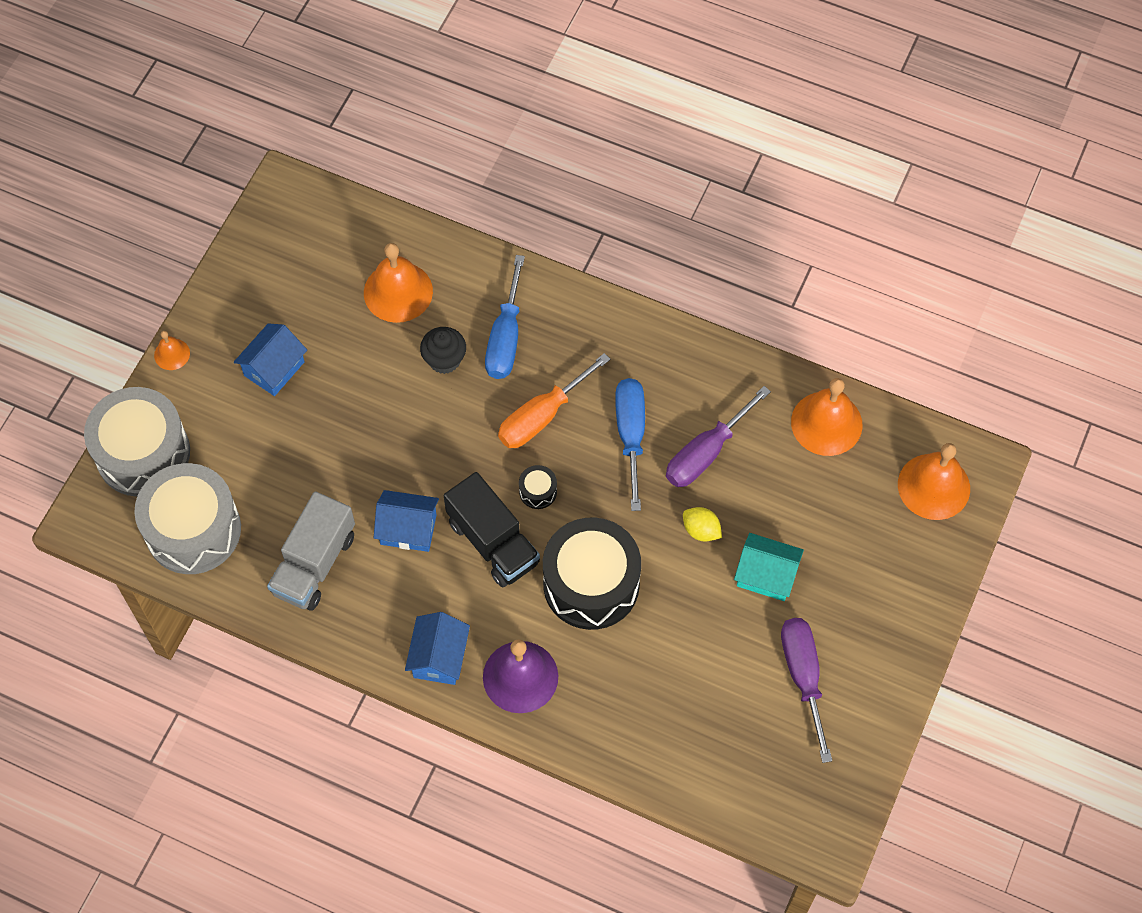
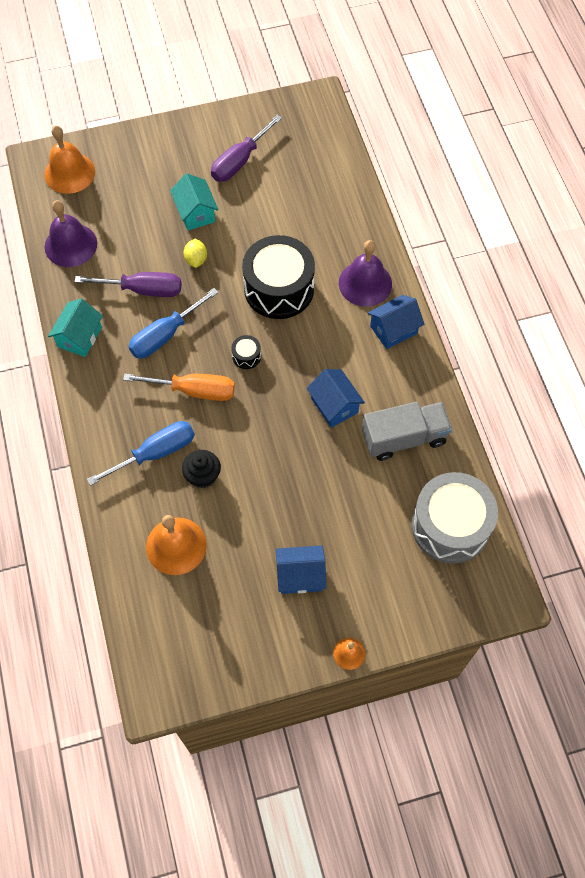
camera: 130 degrees left, 0 degrees up
grey drum [84,387,190,497] -> none
black truck [444,472,540,587] -> none
orange bell [791,378,862,456] -> purple bell [45,200,97,267]
none -> turquoise house [48,299,103,357]

